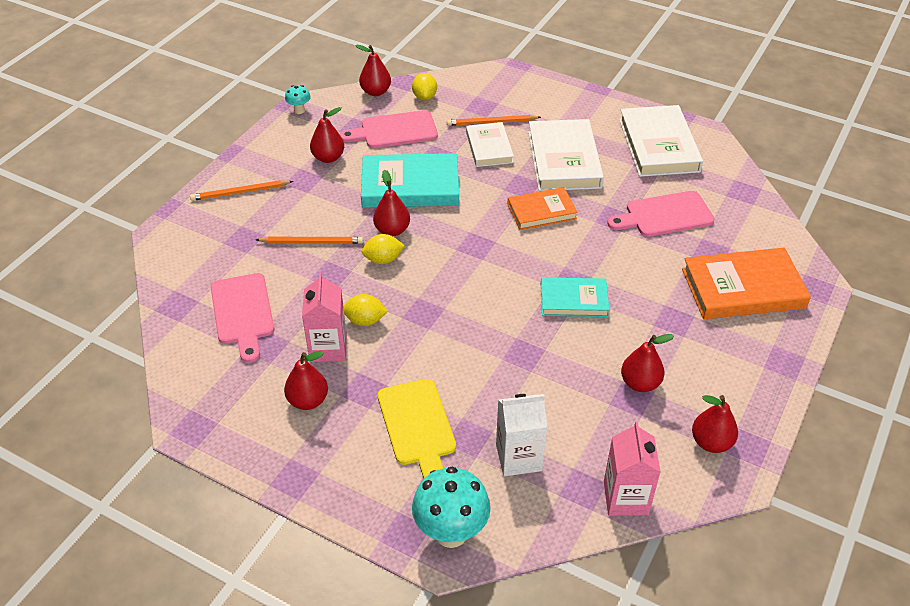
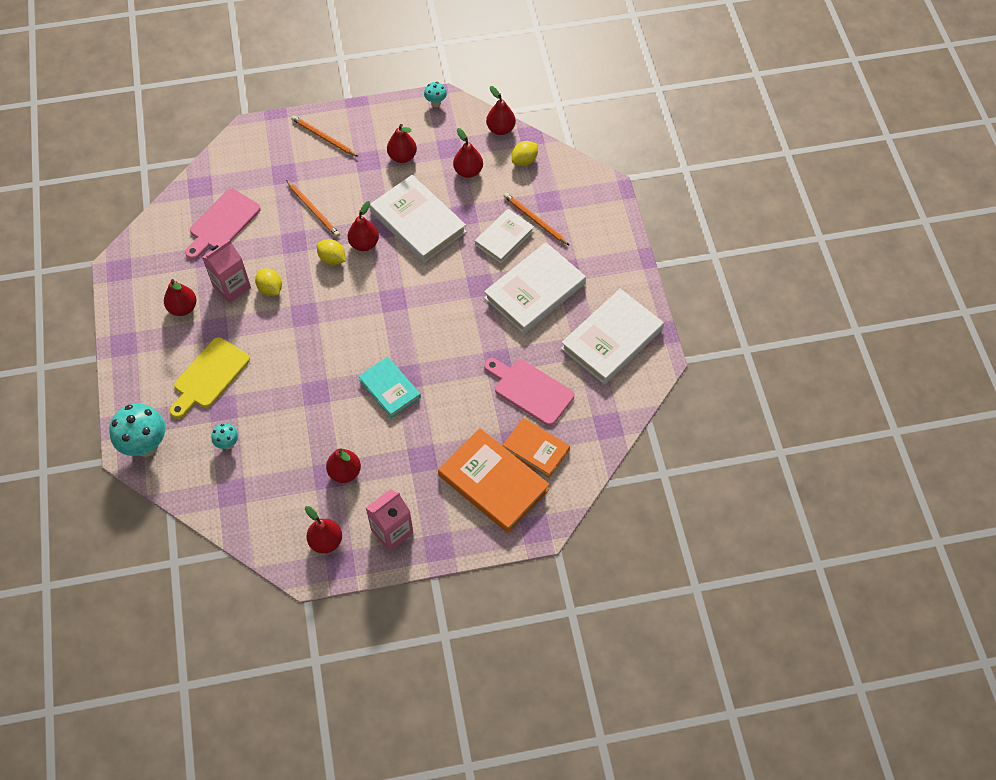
camera: 50 degrees right, 15 degrees up
pink cutting board [340,110,438,148] -> red pear [453,128,483,178]
turquoise book [361,153,459,208] -> white book [370,175,466,263]
white carton [496,394,547,476] -> turquoise mushroom [211,423,238,449]
orange book [507,187,578,230] -> orange book moved to [502,418,570,478]
pink carton [604,421,661,516] -> pink carton moved to [366,489,413,551]

